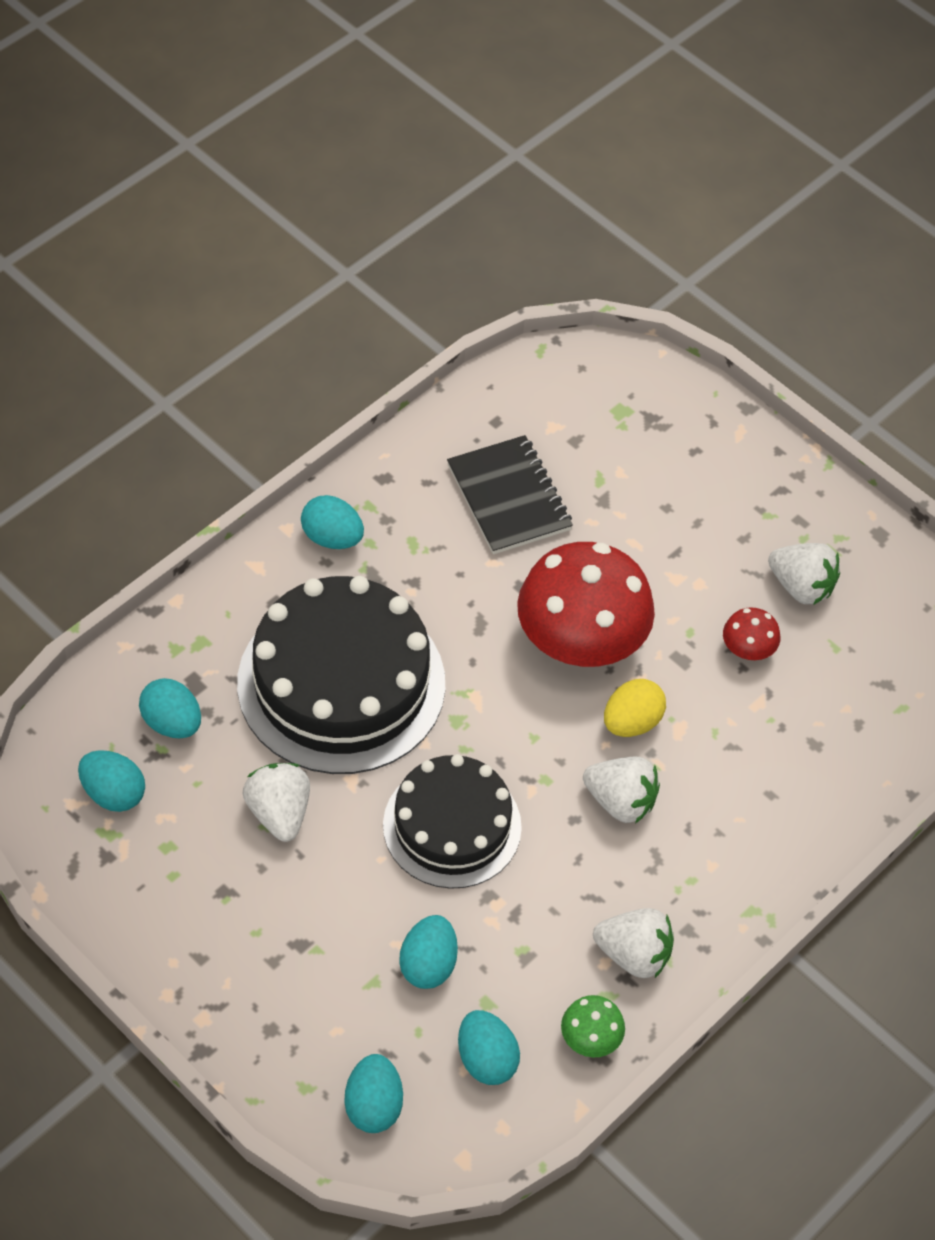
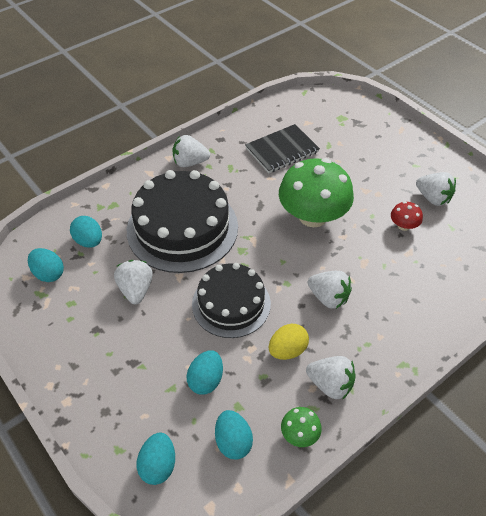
camera: 10 degrees right, 5 degrees down
turquoise egg [301,495,364,549] -> white strawberry [172,135,210,167]
black notebook [447,435,573,555] -> black notebook turned 75 degrees clockwise [245,124,320,173]
red mushroom [517,542,655,667] -> green mushroom [279,158,354,227]
yellow egg [604,679,666,737] -> yellow egg moved to [269,324,309,360]

